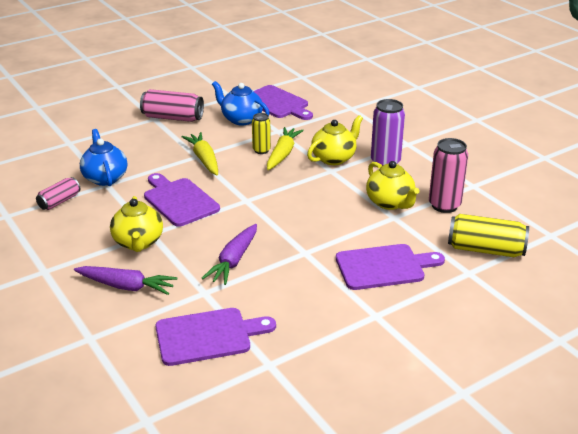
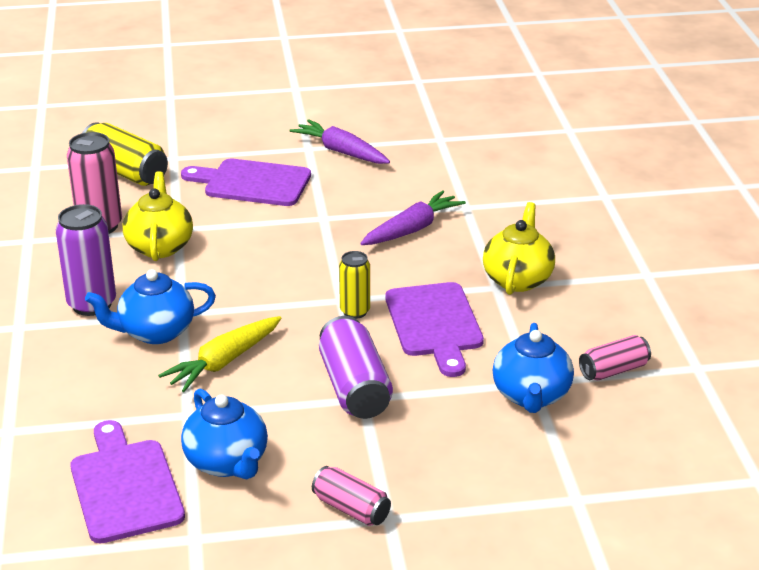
camera: 155 degrees left, 0 degrees up
purple carrot [74,266,177,295] -> purple carrot moved to [290,119,390,164]
pink can [140,89,204,122] -> pink can [312,466,391,526], size x0.61
purple cutting board [156,308,276,366] -> none
yellow carrot [181,132,218,175] -> purple can [319,316,393,419]
yellow can [252,113,271,154] -> yellow can moved to [339,251,370,319]
yellow teapot [307,115,363,165] -> blue teapot [85,269,216,344]

